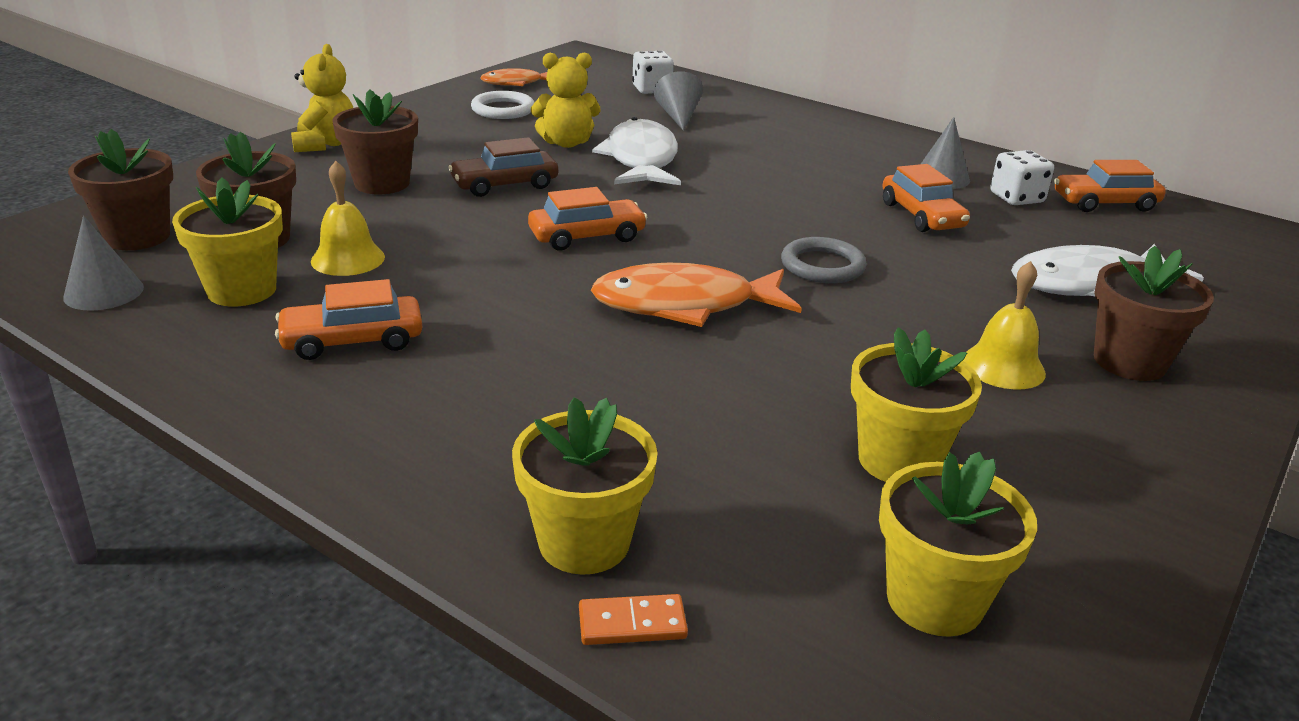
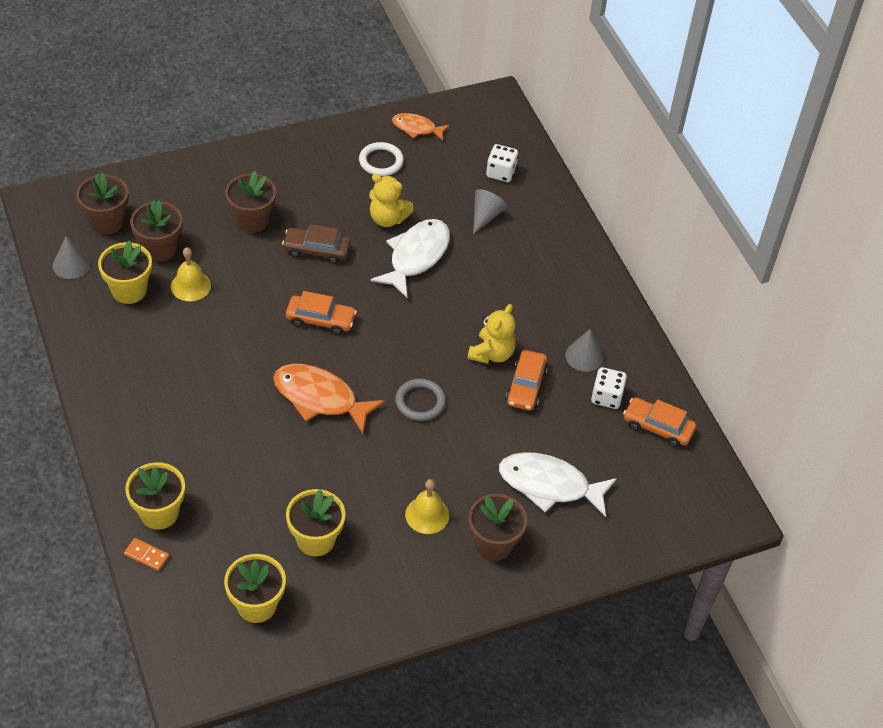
camera: 30 degrees right, 20 degrees up
orange car [275,279,422,360] -> none
yellow teddy bear [291,44,353,152] -> yellow teddy bear moved to [467,304,516,364]

